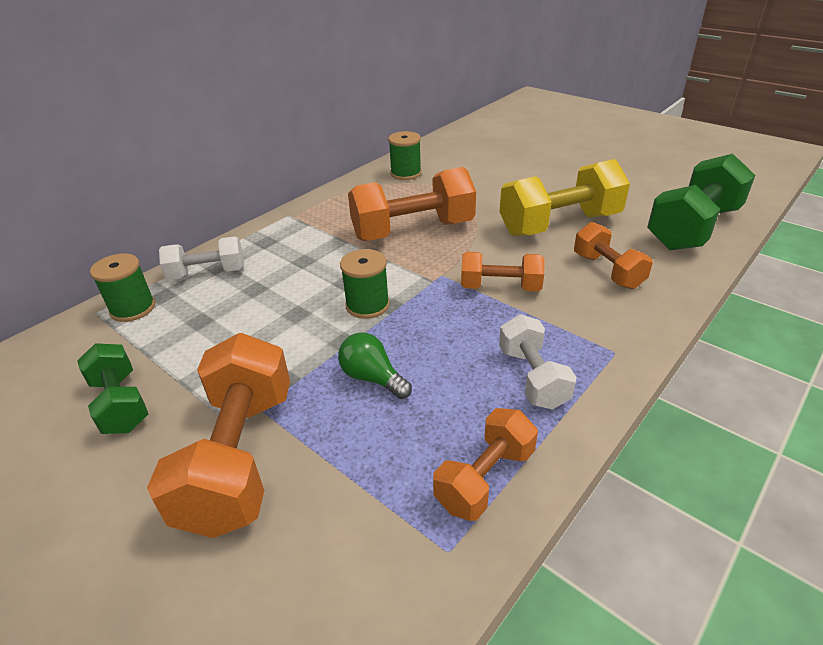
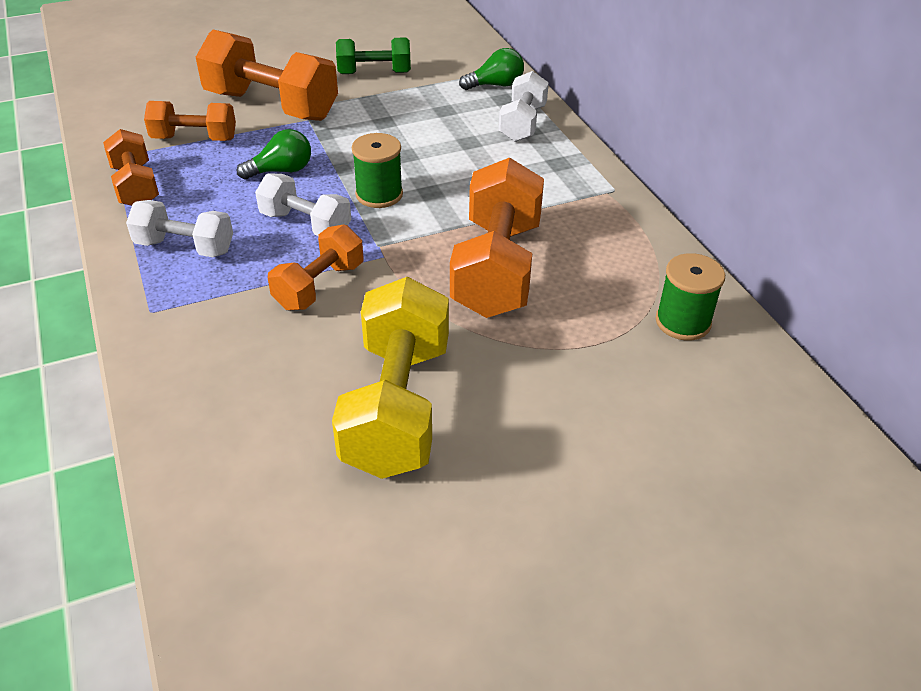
camera: 115 degrees right, 5 degrees up
green spool [90,253,155,322] -> green light bulb [459,48,524,90]
orange dumbbell [574,222,653,289] -> orange dumbbell moved to [144,101,236,141]
green dumbbell [647,154,755,250] -> none
none -> white dumbbell [255,173,351,236]

